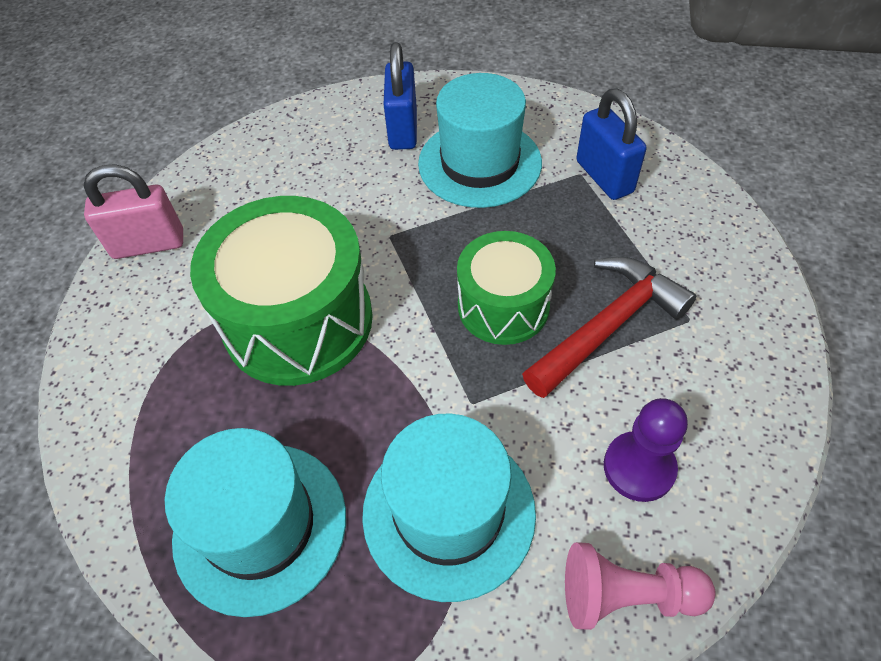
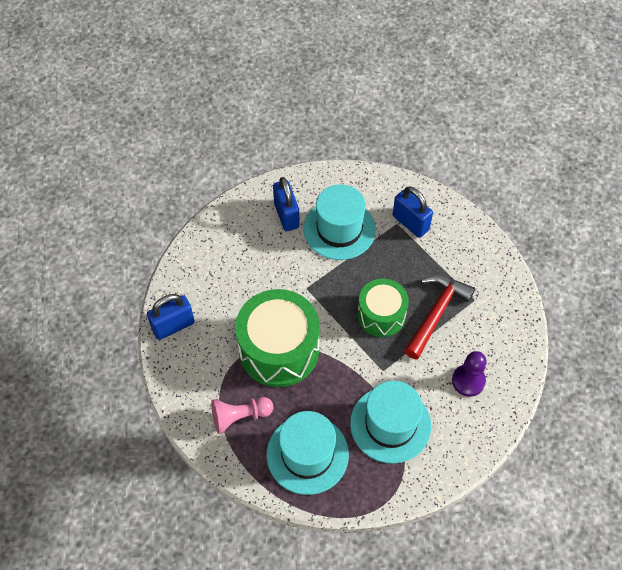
camera: 20 degrees left, 5 degrees up
pink padlock [84,165,183,259] -> blue padlock [147,294,195,340]
pink pawn [565,542,716,630] -> pink pawn moved to [211,397,274,434]

